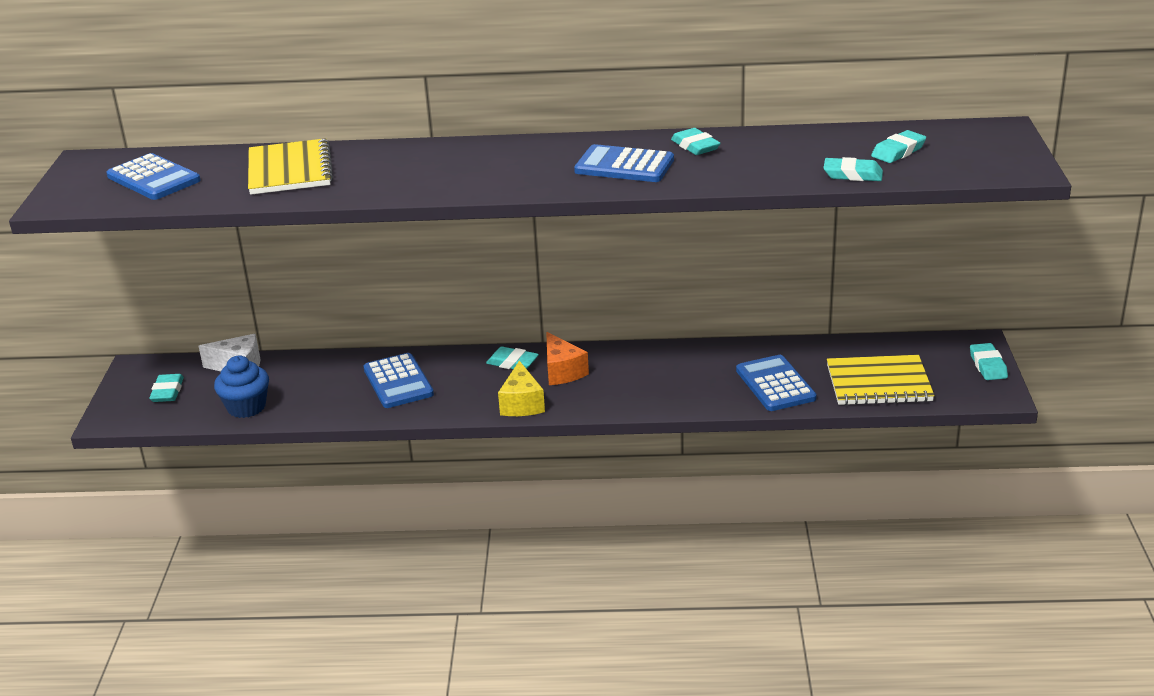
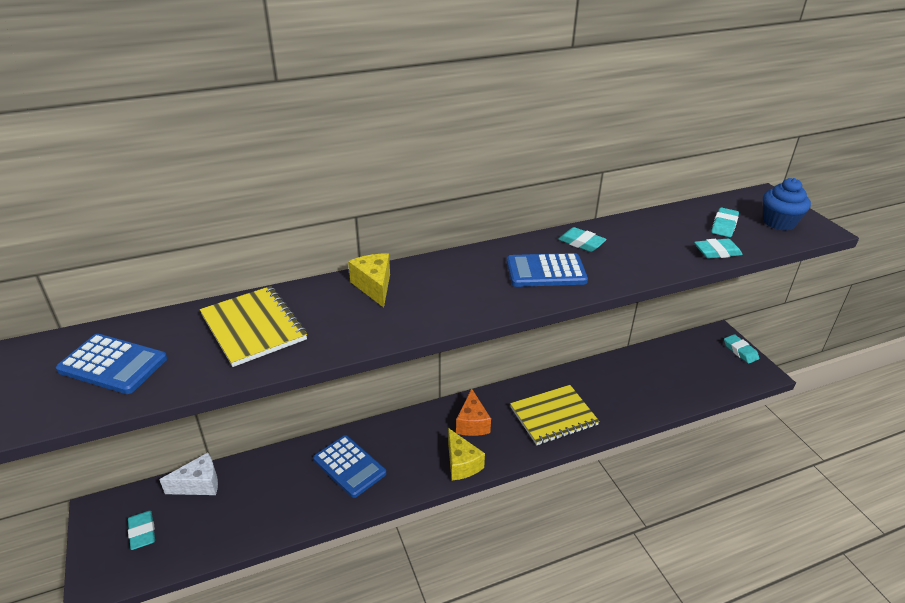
camera: 25 degrees left, 5 degrees up
blue cupcake [214,356,269,418] -> blue cupcake moved to [763,178,811,231]
turquoise eraser [486,346,539,369] -> none
orange cheese [546,332,589,385] -> orange cheese turned 45 degrees clockwise [456,388,491,436]
blue calculator [736,355,817,411] -> none
yellow notebook [827,355,935,405] -> yellow notebook moved to [510,385,600,445]
none -> yellow cheese [348,254,390,308]

